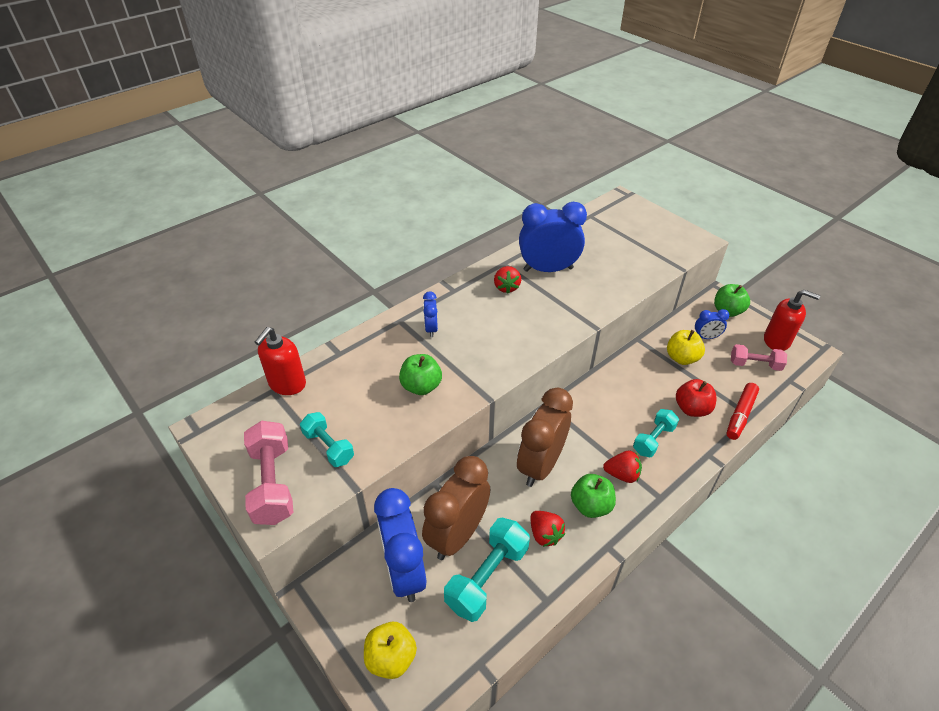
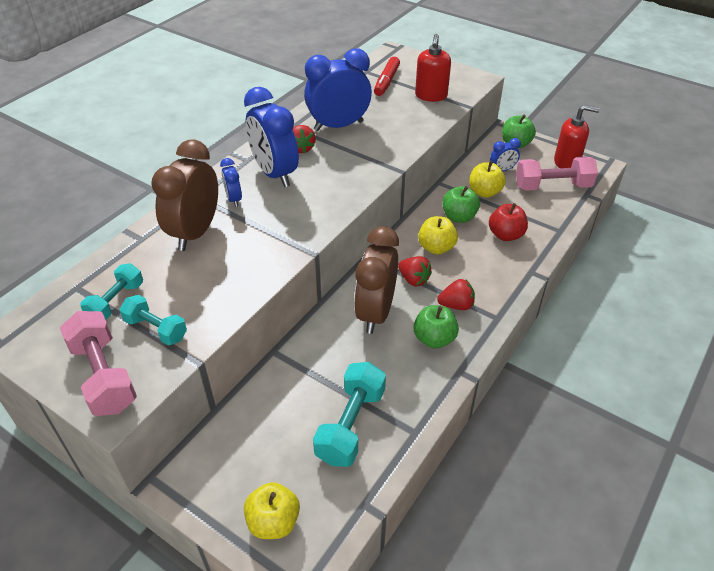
camera: 15 degrees left, 0 degrees up
red soap dispenser [255,327,306,395] -> red soap dispenser moved to [415,34,451,102]
blue clock [374,488,426,602] -> blue clock moved to [244,87,299,187]
green apple [399,354,442,395] -> green apple moved to [442,186,480,223]
brown clock [422,456,490,560] -> brown clock moved to [151,140,218,251]
red strawberry [531,511,565,547] -> red strawberry moved to [398,256,432,286]
turquoise dumbbell [633,409,679,457] -> turquoise dumbbell moved to [80,263,143,320]
red marker [726,383,759,440] -> red marker moved to [374,57,400,96]
pink dumbbell [731,344,787,371] -> pink dumbbell [516,156,598,191], size x1.55
none -> yellow apple [418,216,458,254]

